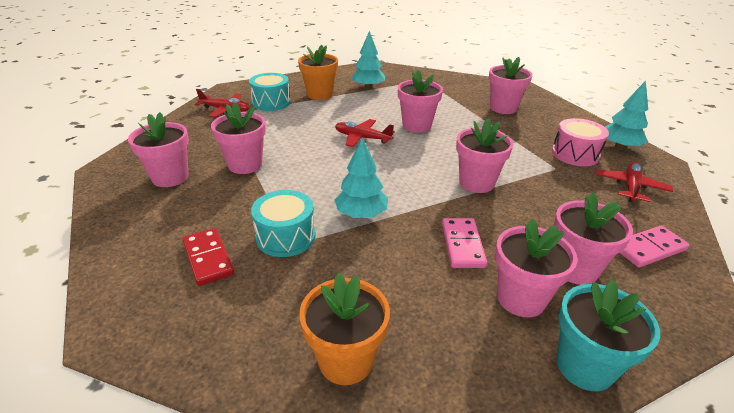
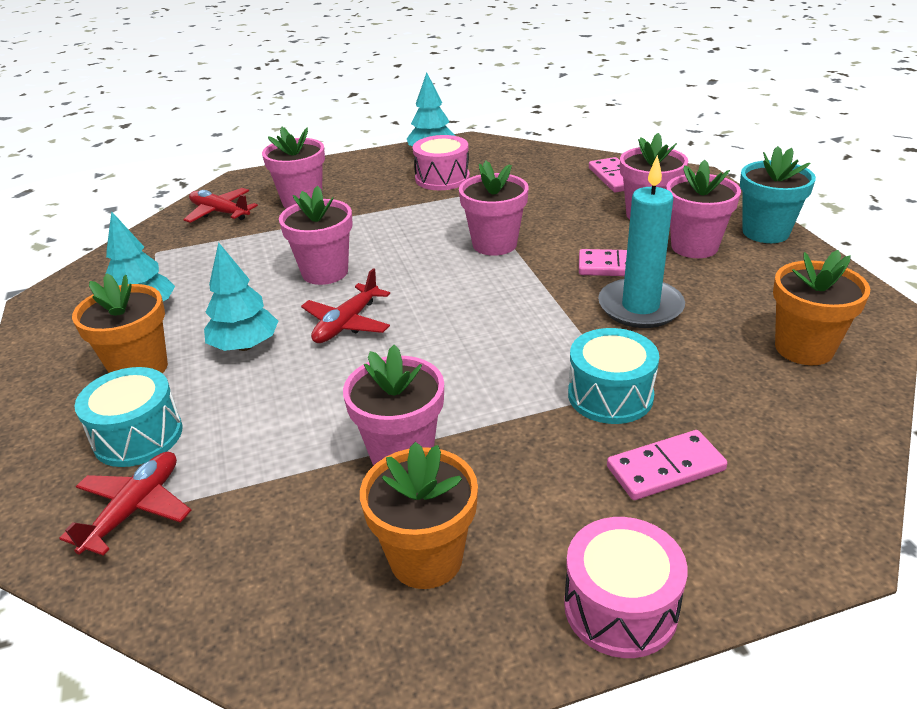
camera: 80 degrees left, 0 degrees up
pink flower pot [128,112,189,187] -> orange flower pot [360,442,478,589]
red domino [182,228,234,286] -> pink domino [607,430,727,500]
turquoise tree [334,138,388,218] -> turquoise tree moved to [204,242,278,351]
red plane [596,162,673,202] -> red plane moved to [183,188,258,223]
none -> pink drum [564,517,688,658]
none -> turquoise candle [598,155,685,328]

